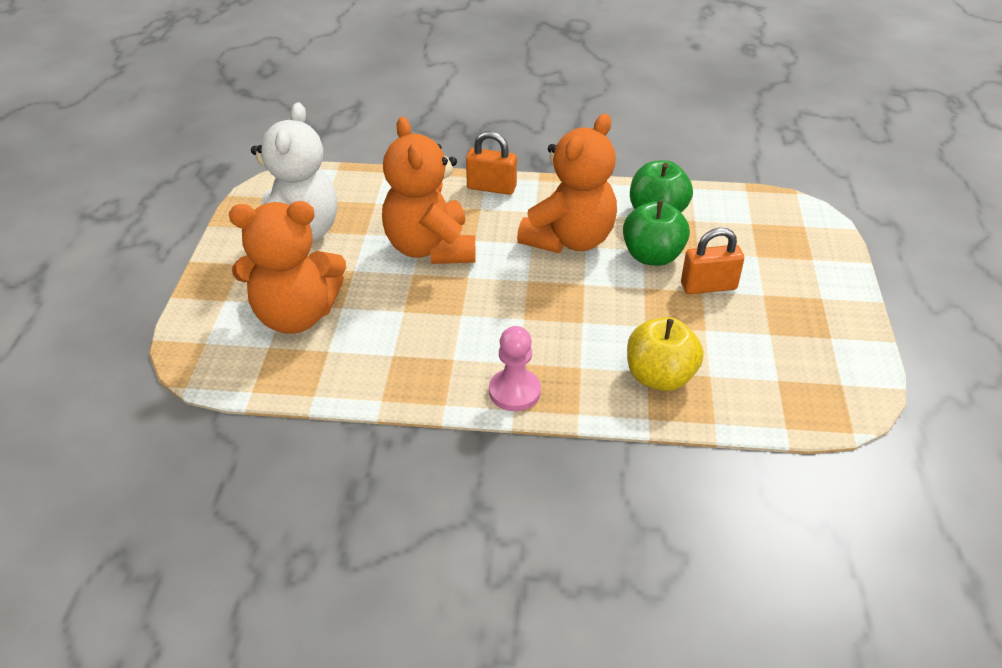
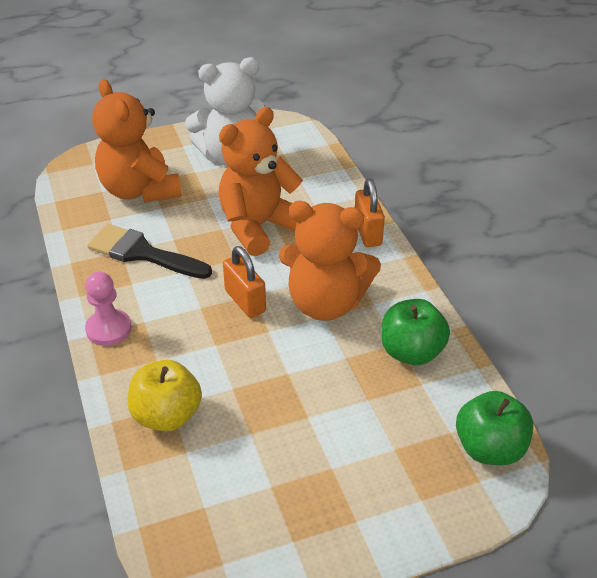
camera: 65 degrees right, 0 degrees up
green apple [623,201,690,266] -> green apple moved to [456,391,534,465]
orange padlock [681,228,744,294] -> orange padlock moved to [223,246,266,318]
none -> black brush [87,224,212,279]

